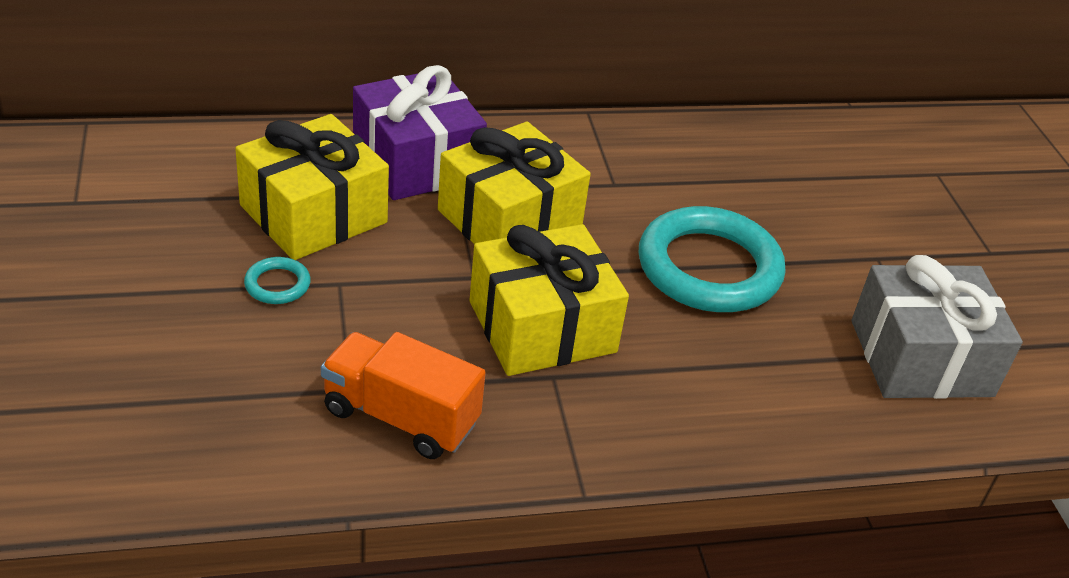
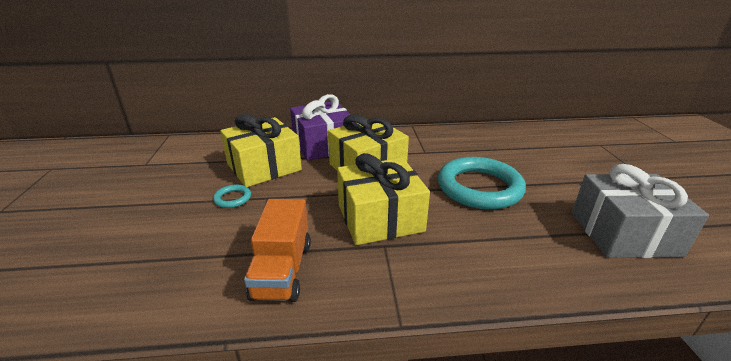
camera: 10 degrees right, 10 degrees down
orange truck [321,332,486,459] -> orange truck turned 120 degrees counterclockwise [244,199,311,302]

